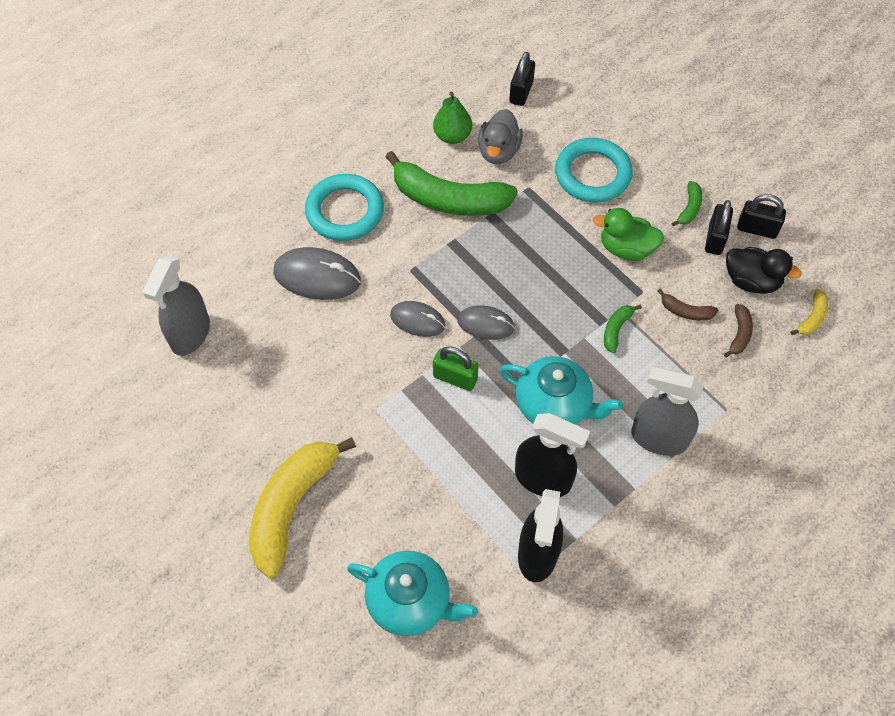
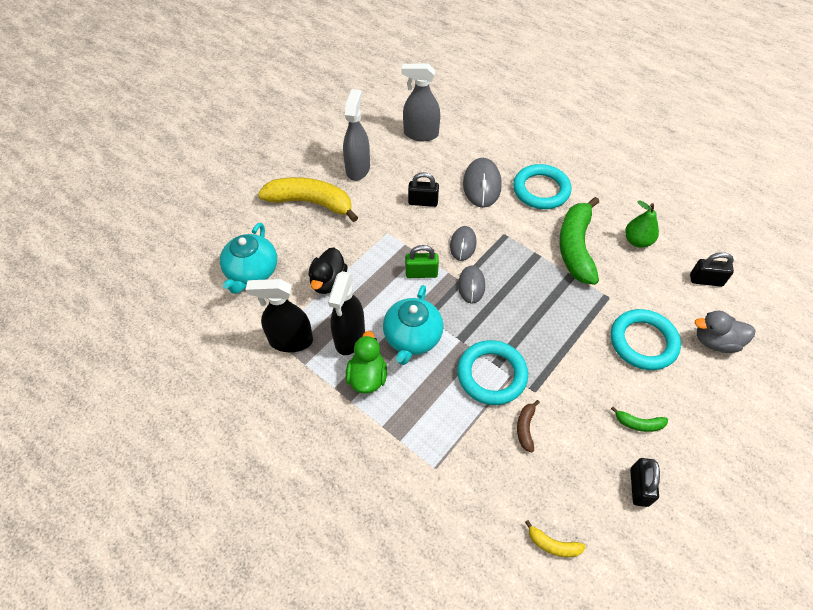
camera: 80 degrees right, 5 degrees down
green padlock [433,346,479,391] -> green padlock turned 75 degrees clockwise [405,245,439,278]
grey duck [478,109,523,164] -> grey duck moved to [695,311,755,353]
green duck [593,208,664,261] -> green duck moved to [346,331,387,394]
green banana [604,304,642,353] -> turquoise ring [457,340,528,405]
grey spray bottle [631,366,703,456] -> grey spray bottle moved to [343,89,370,181]
black padlock [705,200,733,255] -> black padlock moved to [408,172,439,207]
brown banana [724,304,753,357] -> none
black duck [726,247,802,294] -> black duck moved to [309,247,348,294]

